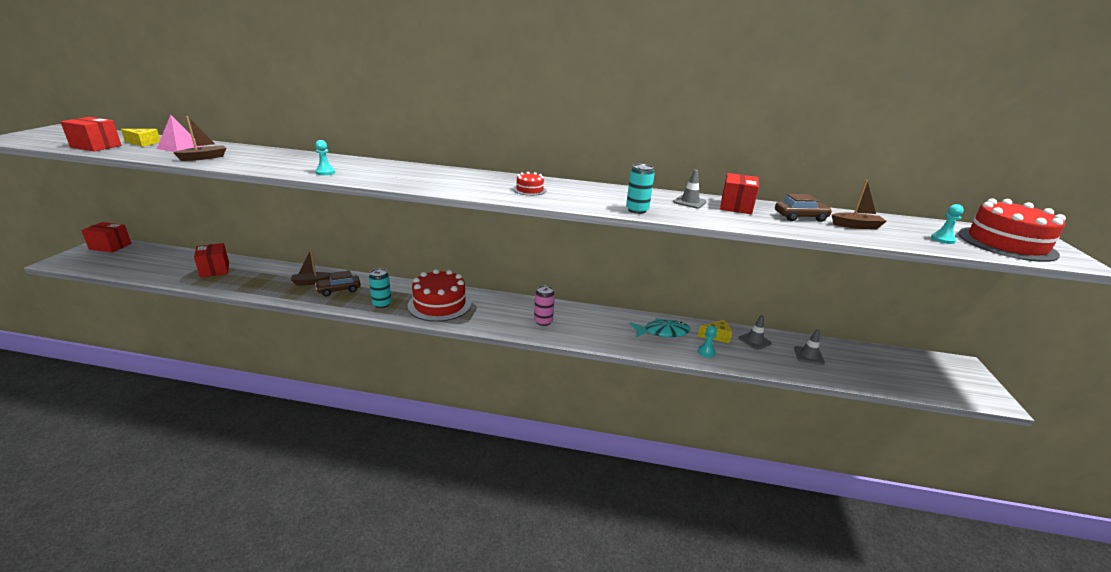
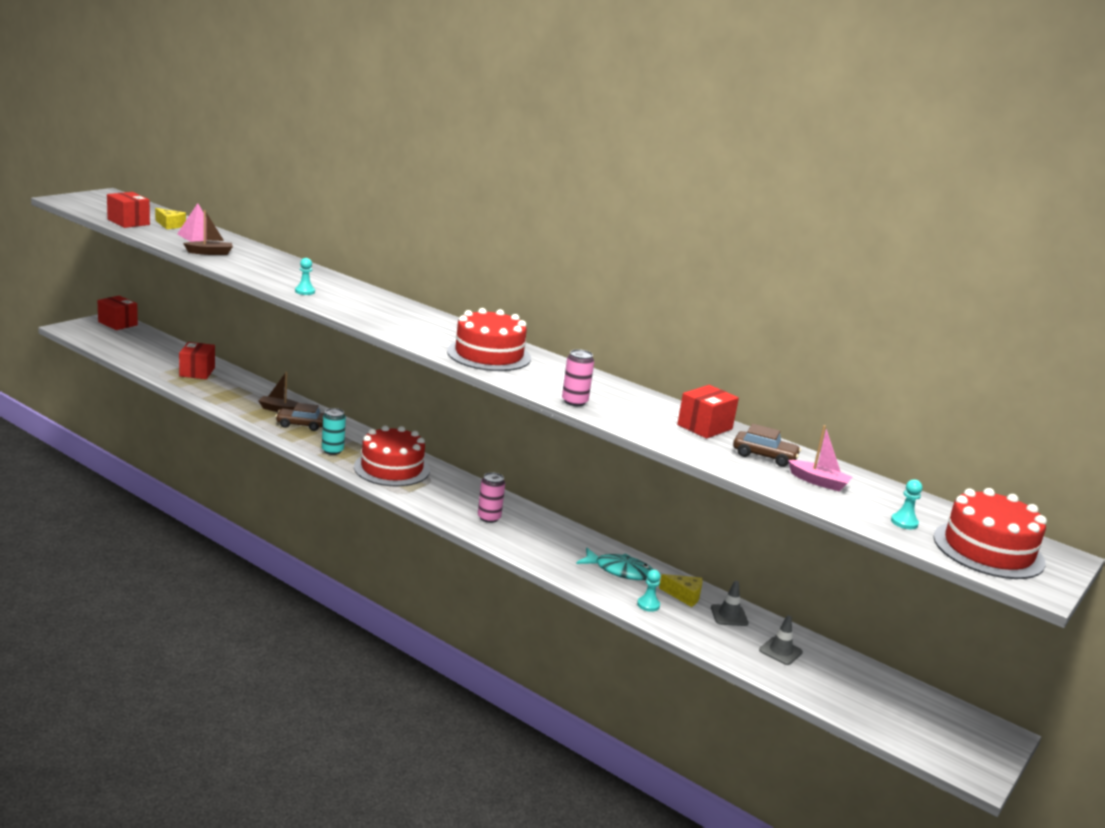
camera: 25 degrees right, 5 degrees down
red cake [513,172,546,196] -> red cake [447,308,531,371], size x2.19
turquoise can [626,164,655,214] -> pink can [562,349,594,406]
grey traffic cone [673,170,707,209] -> none
brown boat [832,180,887,229] -> pink boat [788,425,852,491]

